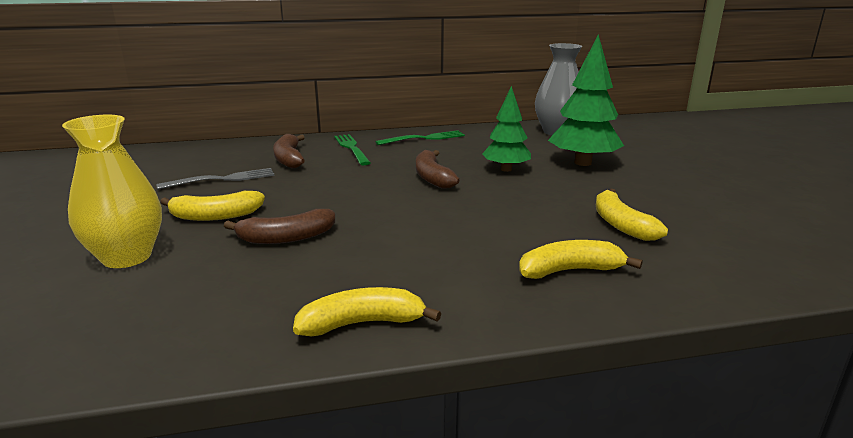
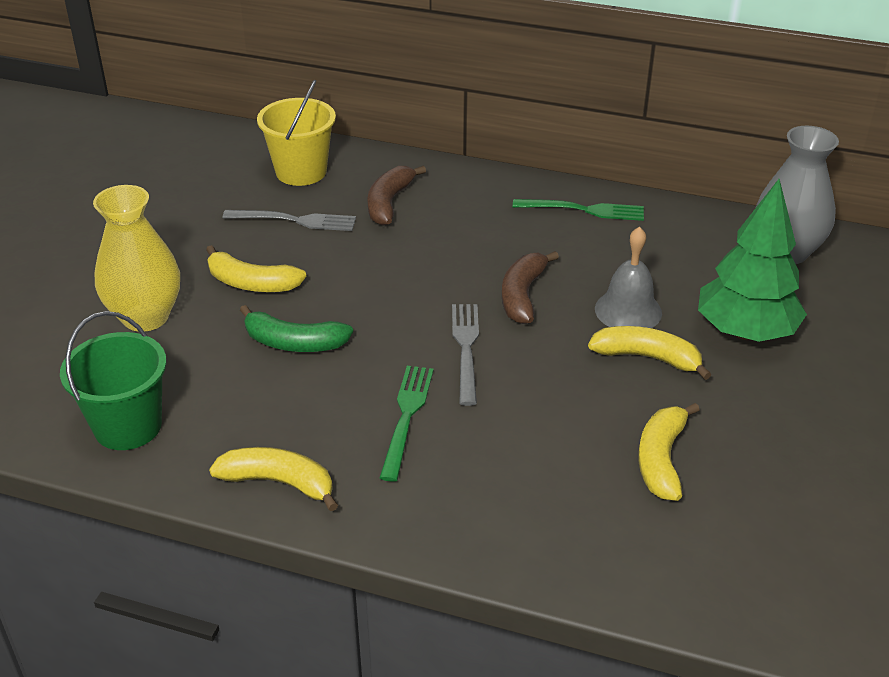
camera: 30 degrees right, 15 degrees up
brown banana [224,209,335,244] -> green banana [240,305,353,352]
green fork [334,134,370,165] -> green fork moved to [380,366,434,482]
green tree [482,86,531,172] -> grey bell [595,226,662,328]
yellow banana [519,240,643,279] -> yellow banana moved to [588,326,711,380]
none -> green bucket [60,311,167,450]
none -> yellow bucket [257,80,336,186]
none -> grey fork [452,304,479,406]

